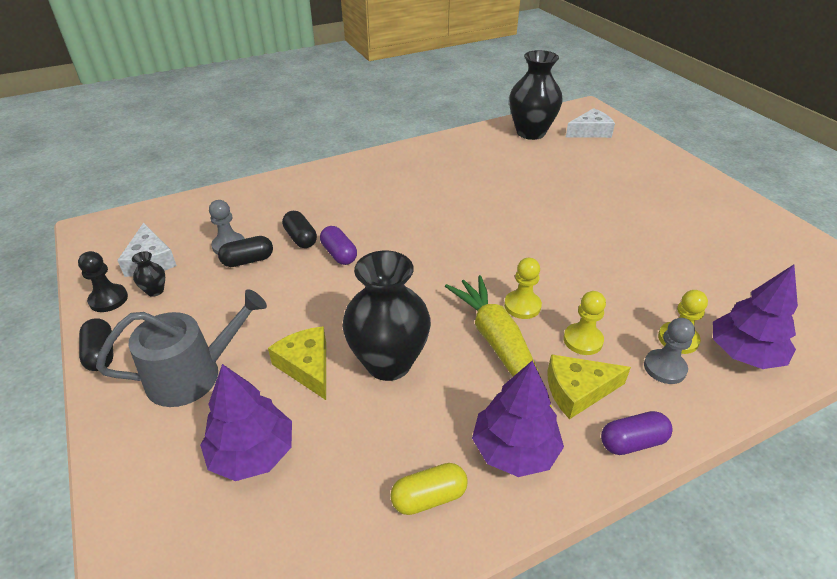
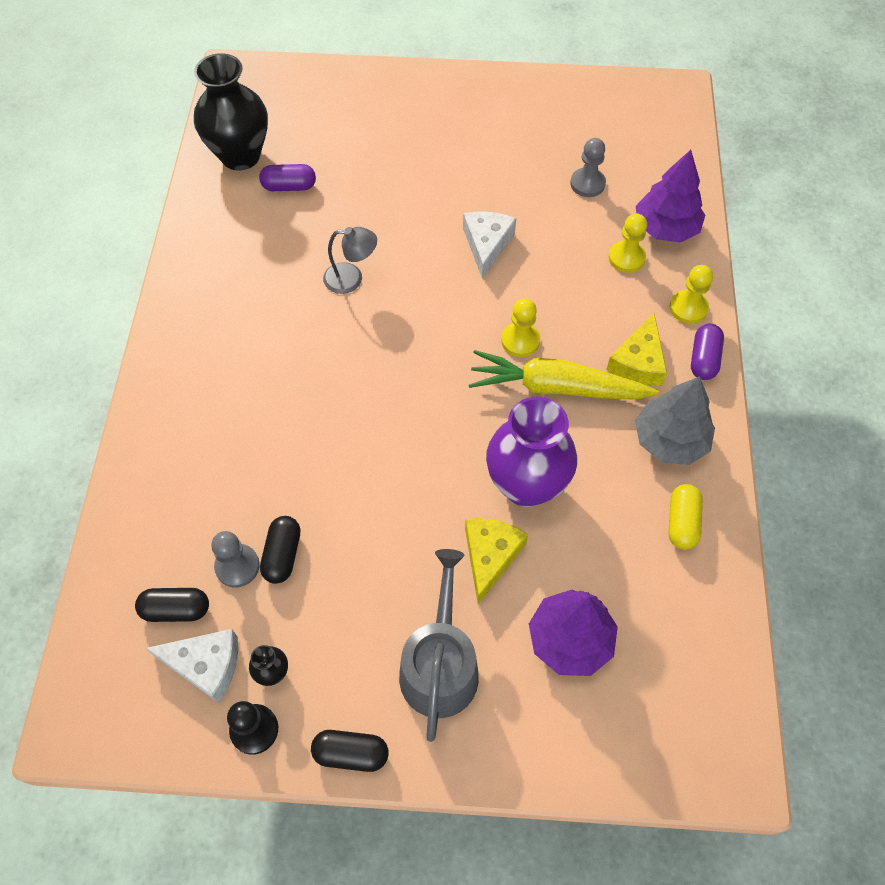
camera: 60 degrees left, 20 degrees up
yellow cheese [268,326,326,400] -> yellow cheese turned 105 degrees clockwise [465,518,528,604]
black capsule [282,211,317,248] -> black capsule moved to [135,588,209,622]
purple capsule [320,226,357,265] -> purple capsule moved to [259,164,316,191]
black vase [342,251,431,381] -> purple vase [486,397,577,507]
purple tree [472,360,564,477] -> grey tree [635,376,715,465]
yellow pawn [563,291,606,355] -> yellow pawn moved to [670,265,713,324]
white cheese [566,108,615,138] -> white cheese moved to [463,211,516,279]
grey pawn [644,318,695,384] -> grey pawn moved to [570,138,606,197]
none -> grey lamp [323,227,377,294]

